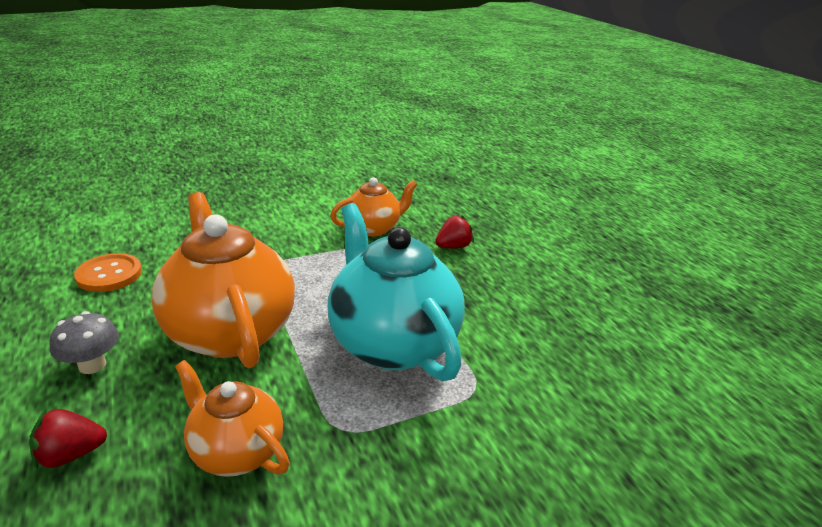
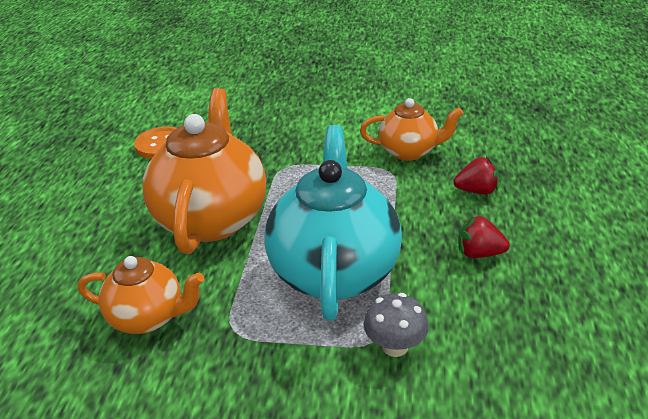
camera: 35 degrees right, 5 degrees up
red strawberry [29,409,107,470] -> red strawberry moved to [458,215,510,258]
grey mushroom [49,311,119,374] -> grey mushroom moved to [364,293,429,357]
orange teapot [175,360,290,477] -> orange teapot turned 120 degrees clockwise [78,256,204,334]

